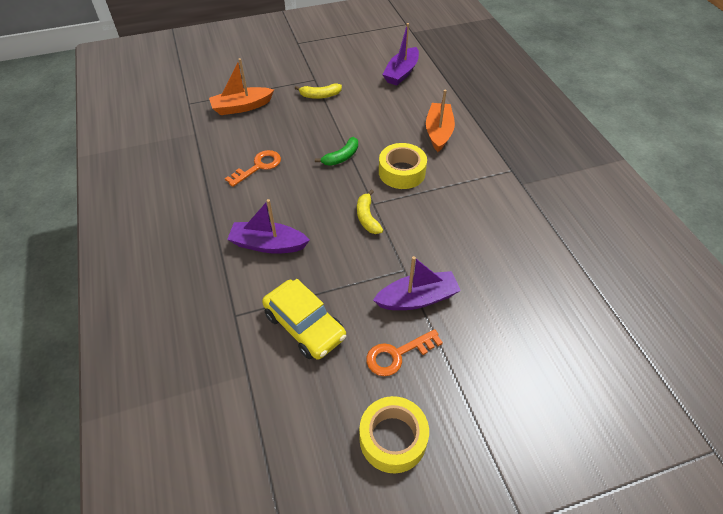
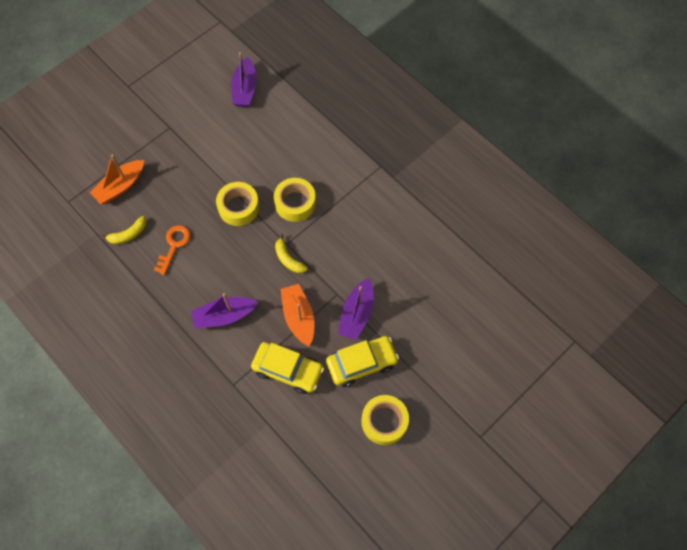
camera: 25 degrees left, 15 degrees up
yellow banana [295,83,342,99] -> yellow banana moved to [100,216,147,244]
green banana [315,137,358,166] -> yellow tape [216,182,259,226]
orange key [366,329,443,376] -> yellow car [326,336,399,387]
purple boat [373,256,461,310] -> purple boat turned 150 degrees clockwise [338,278,374,340]
orange boat [426,90,455,152] -> orange boat moved to [281,284,315,346]

